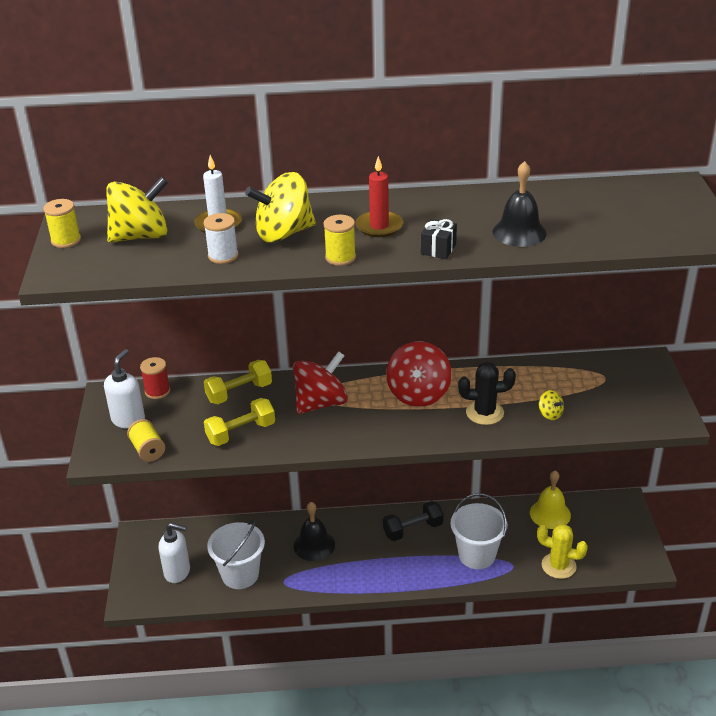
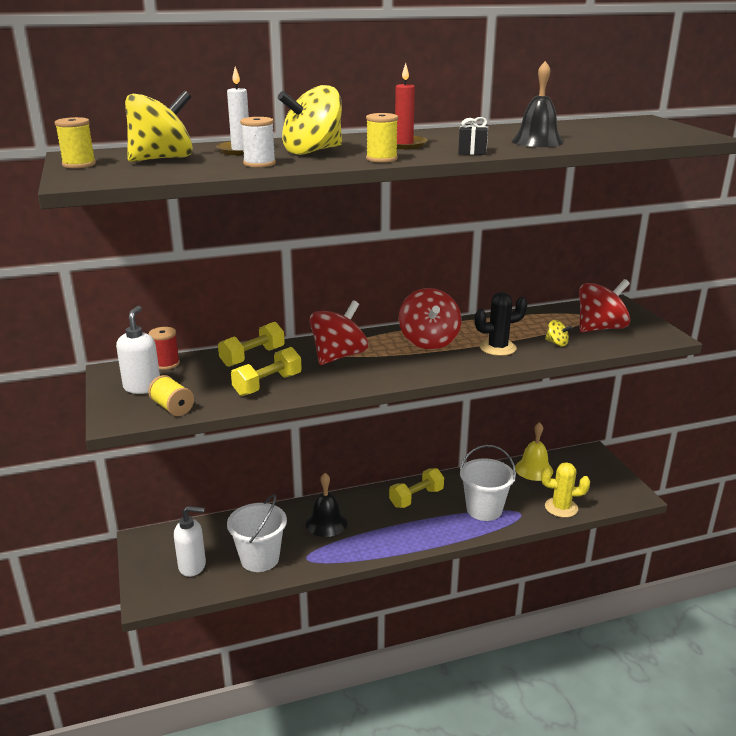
camera: 15 degrees left, 10 degrees down
black dumbbell [383,501,444,541] -> yellow dumbbell [389,468,444,508]
none -> red spinning top [579,279,630,332]

